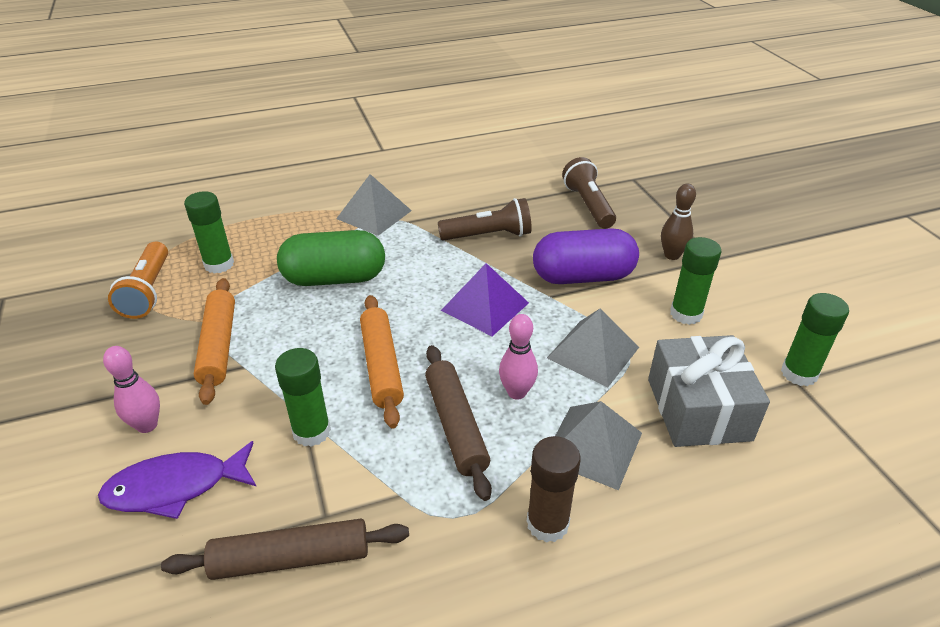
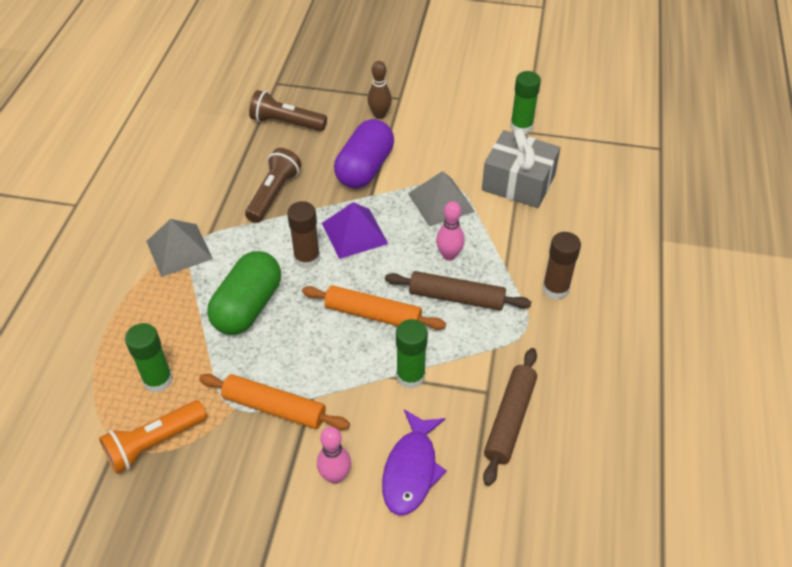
camera: 60 degrees left, 10 degrees up
orange flashlight [108,242,168,319] -> orange flashlight turned 120 degrees clockwise [99,400,207,474]
grey pyramid [555,401,642,490] -> none
green glue stick [670,237,722,325] -> none
none -> brown glue stick [287,201,320,269]

